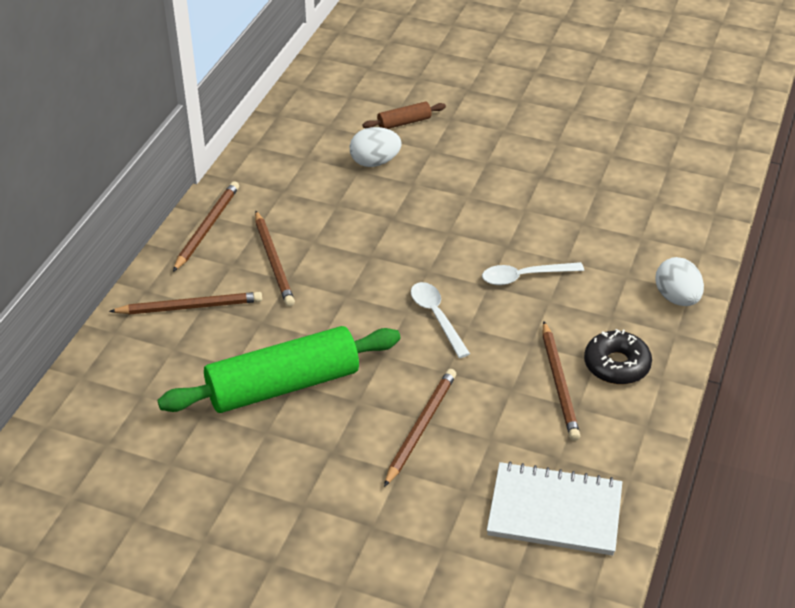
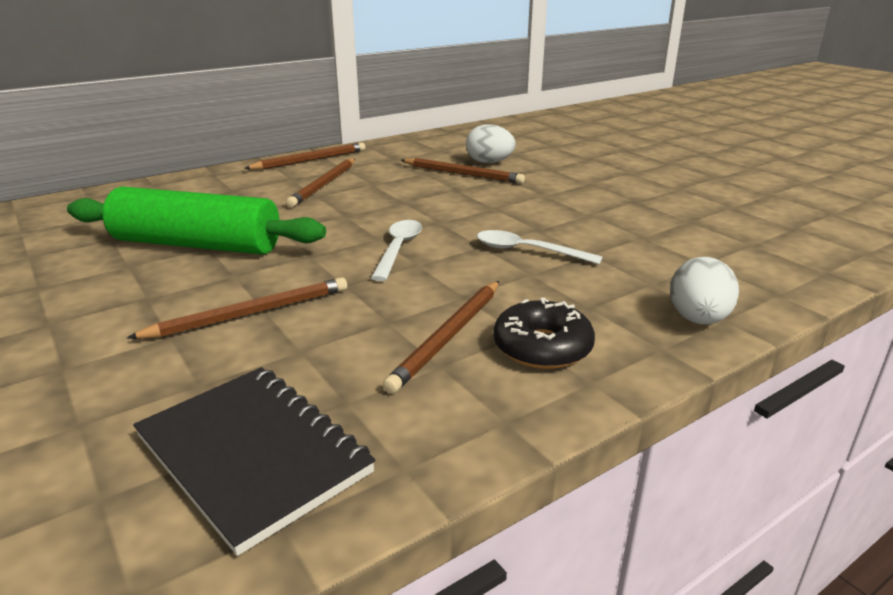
camera: 35 degrees right, 15 degrees down
brown pencil [109,292,262,314] -> brown pencil moved to [401,158,525,184]
brown rolling pin [362,101,446,129] -> none
white notebook [487,461,622,556] -> black notebook [133,367,376,556]

